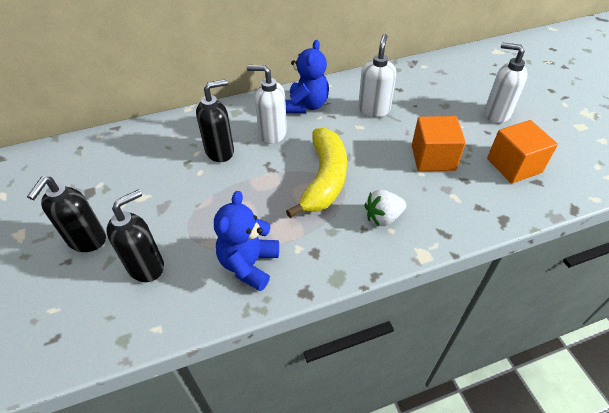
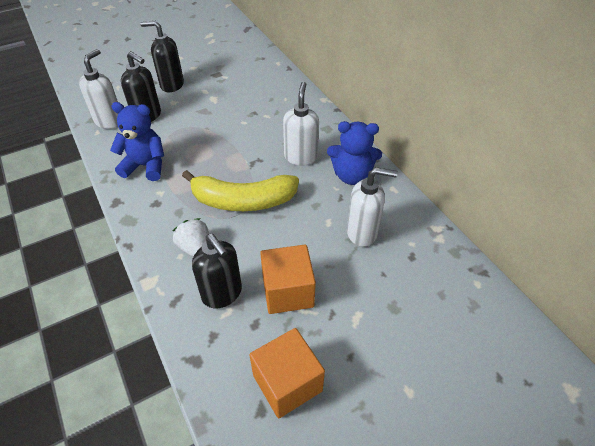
camera: 80 degrees right, 0 degrees up
black soap dispenser [196,79,234,162] -> black soap dispenser moved to [192,234,242,308]
white soap dispenser [484,42,528,123] -> white soap dispenser moved to [79,49,118,129]

